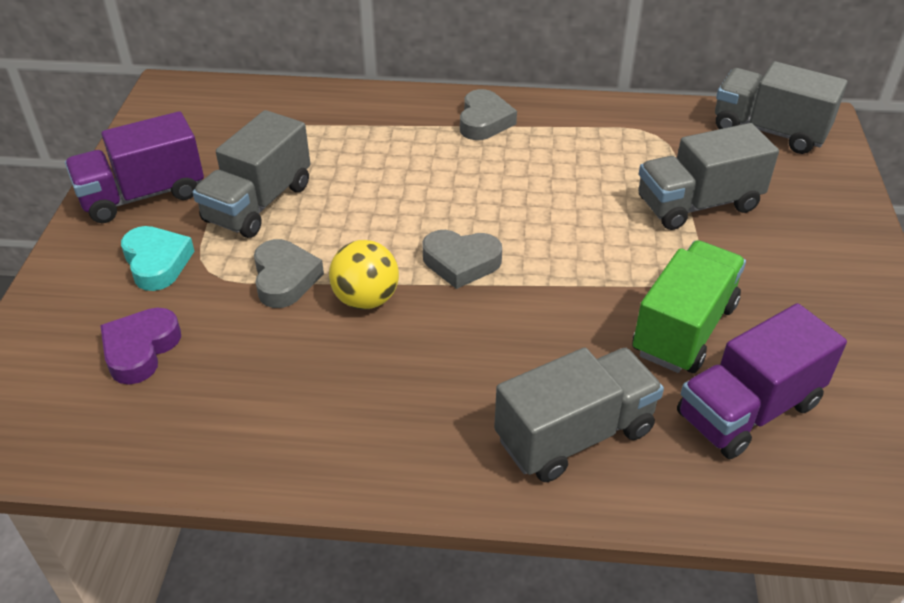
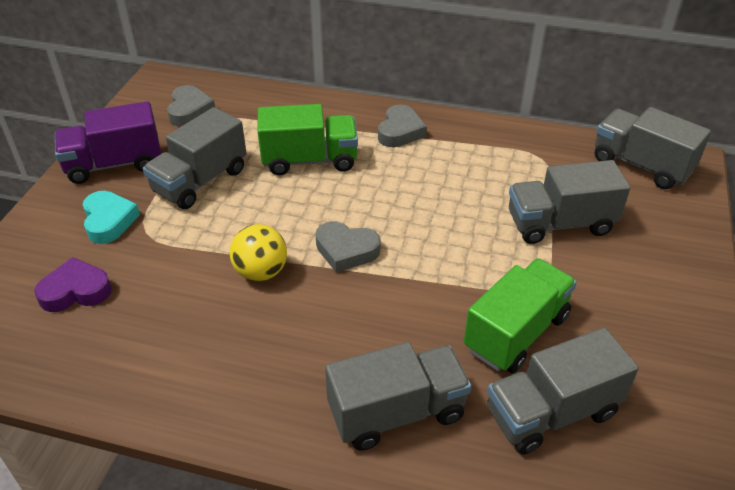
camera: 10 degrees right, 0 degrees up
purple heart [100,308,181,385] -> purple heart turned 45 degrees clockwise [34,257,112,312]
grey heart [254,239,324,308] -> grey heart moved to [167,85,215,127]
purple truck [677,303,847,459] -> grey truck [487,328,639,454]
none -> green truck [257,104,358,175]

